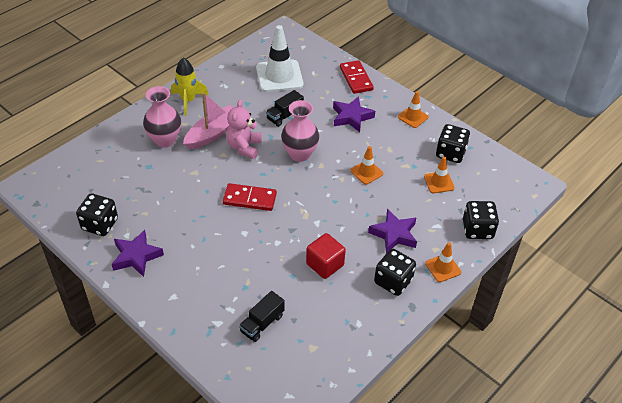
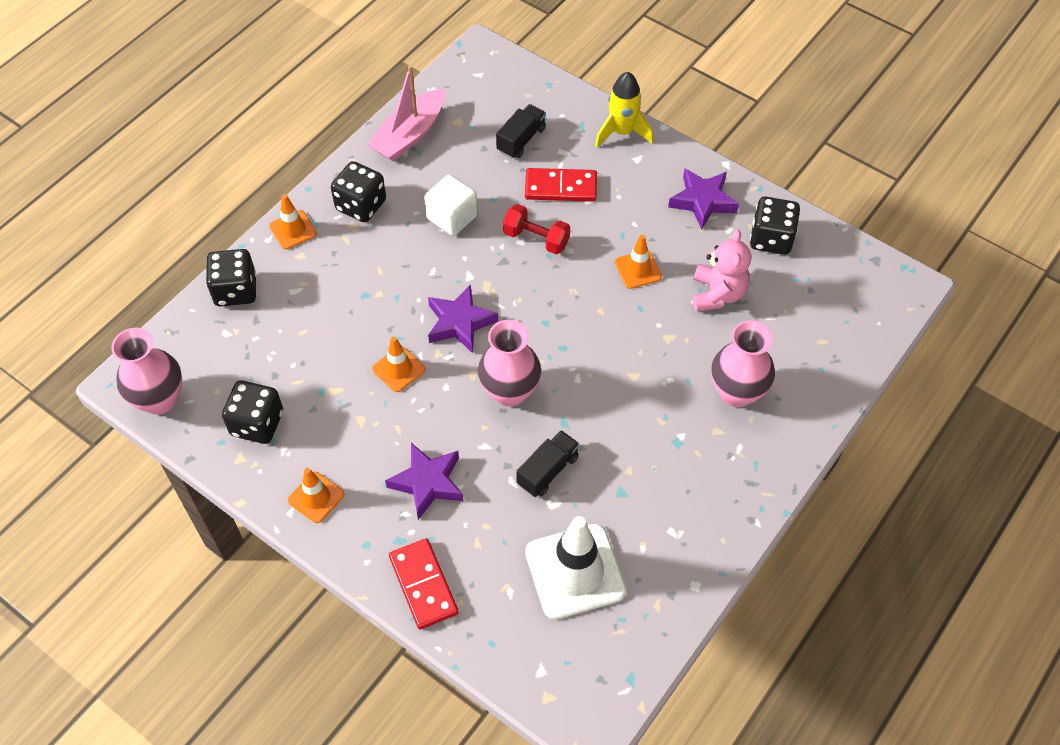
camera: 175 degrees right, 10 degrees up
yellow rocket [171,58,208,116] -> yellow rocket moved to [595,72,653,148]
pink boat [183,92,234,149] -> pink boat moved to [367,65,444,161]
red domino [223,183,277,211] -> red domino moved to [525,168,597,202]
pink teddy bear [226,100,262,159] -> pink teddy bear moved to [693,229,751,311]
red cube [306,233,346,279] -> white cube [424,174,478,236]
purple star [368,209,417,253] -> purple star moved to [428,284,498,353]
orange traffic cone [424,157,455,193] -> orange traffic cone moved to [615,235,662,289]
none -> pink vase [111,328,182,414]
none -> red dumbbell [503,204,570,254]

